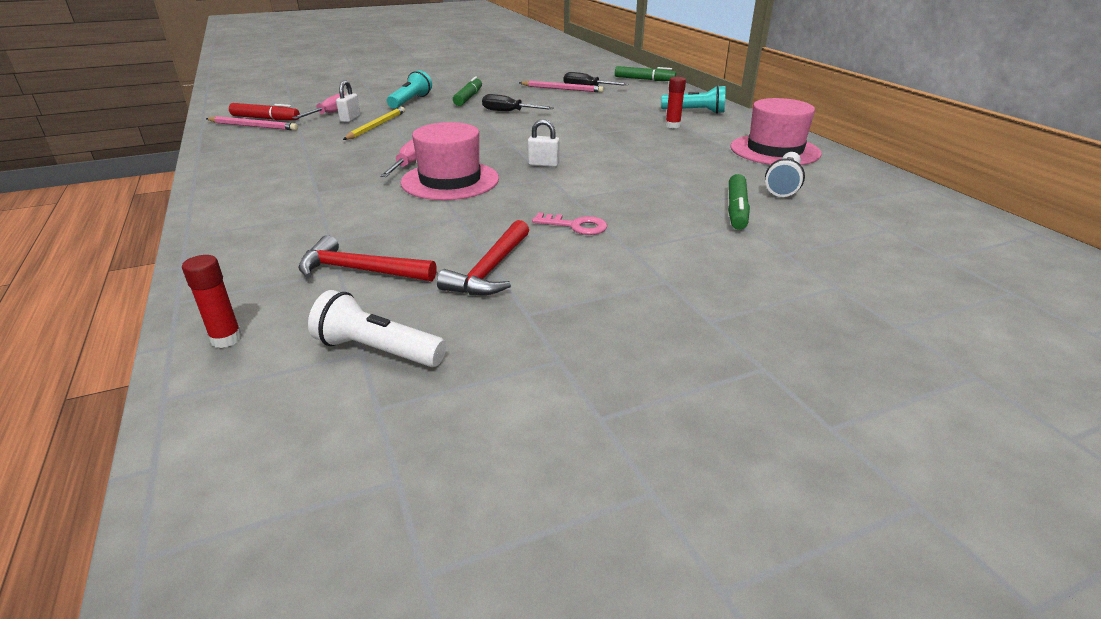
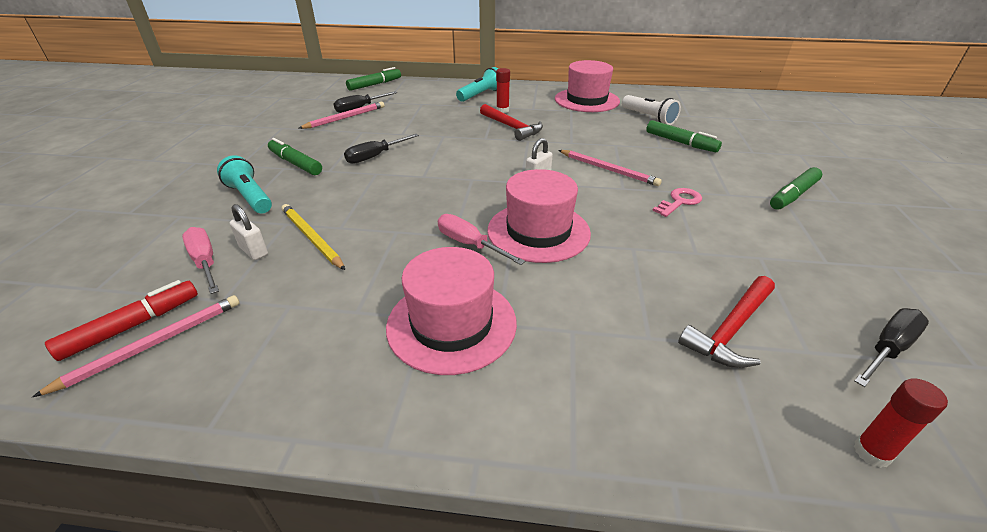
camera: 60 degrees left, 5 degrees up
white flashlight [308,290,446,367] -> black screwdriver [854,308,929,387]
red hammer [437,220,529,295] -> red hammer moved to [480,104,543,141]
none -> pink hat [386,247,517,375]
none -> pink pencil [558,150,662,186]
none -> green marker [770,167,823,210]

